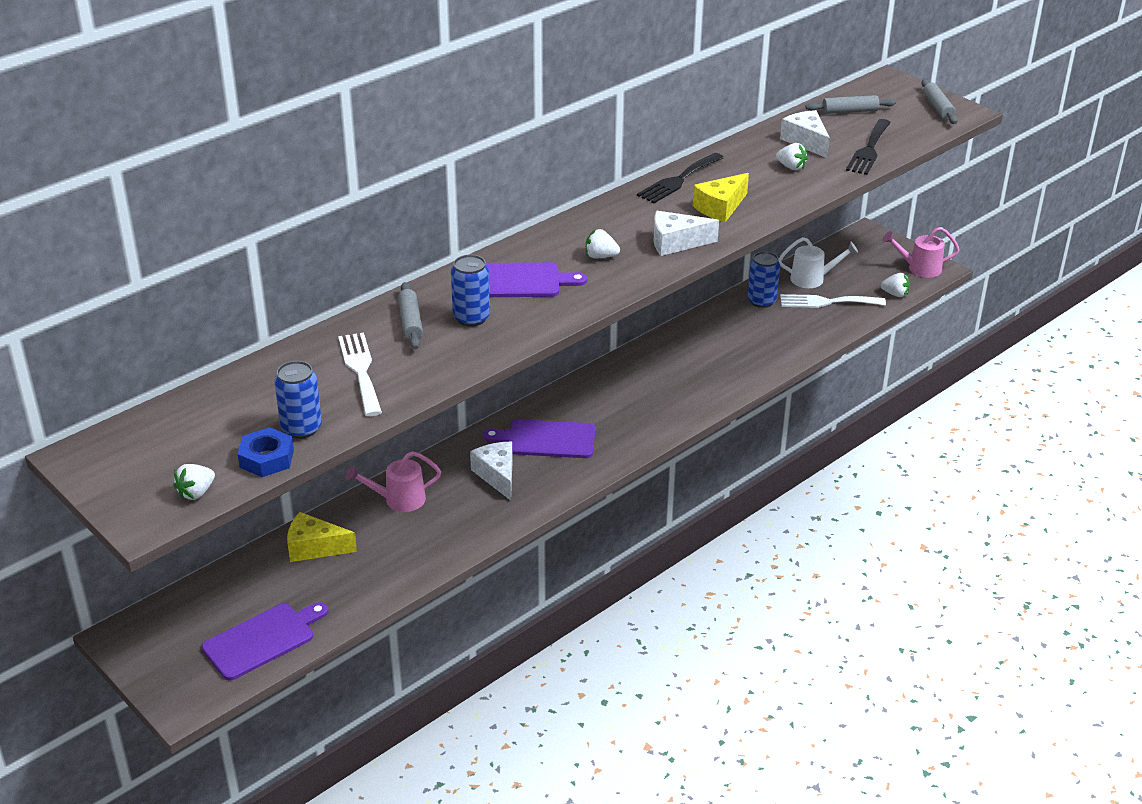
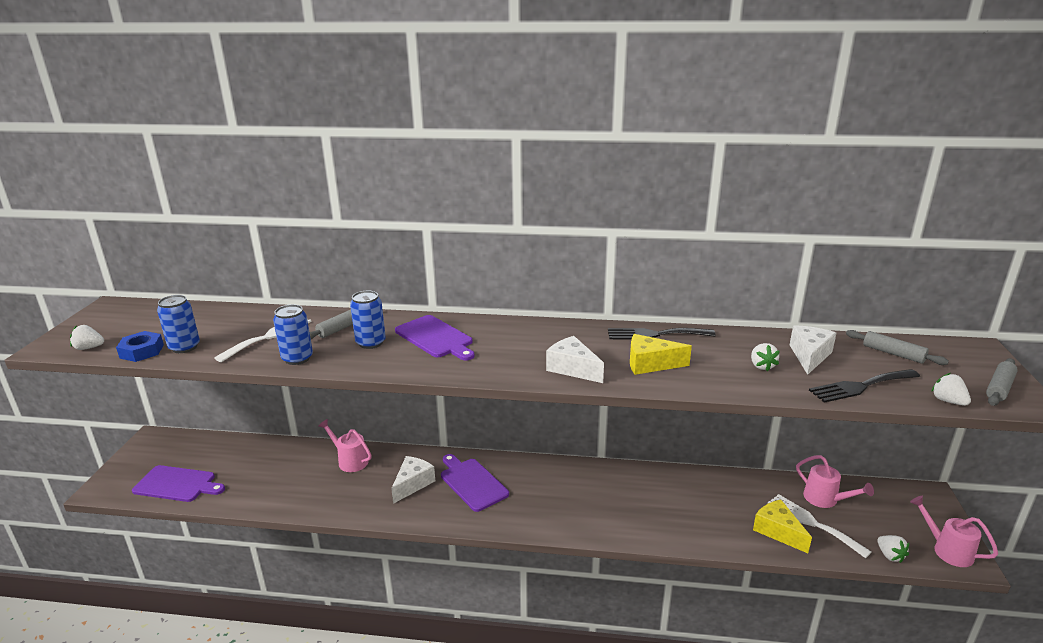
camera: 50 degrees right, 10 degrees down
yellow cheese [287,512,357,562] -> yellow cheese moved to [753,500,812,553]
white strawberry [586,229,620,258] -> white strawberry moved to [931,373,971,406]
blue can [747,251,780,308] -> blue can moved to [273,304,313,365]
white watering can [778,237,858,288] -> pink watering can [796,455,874,508]

